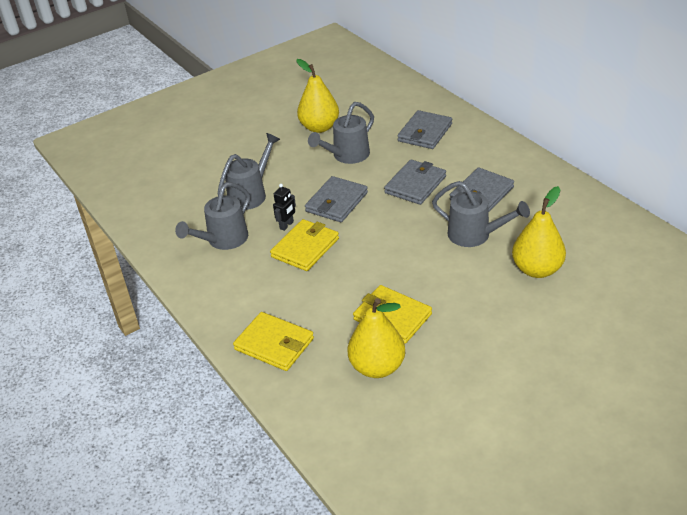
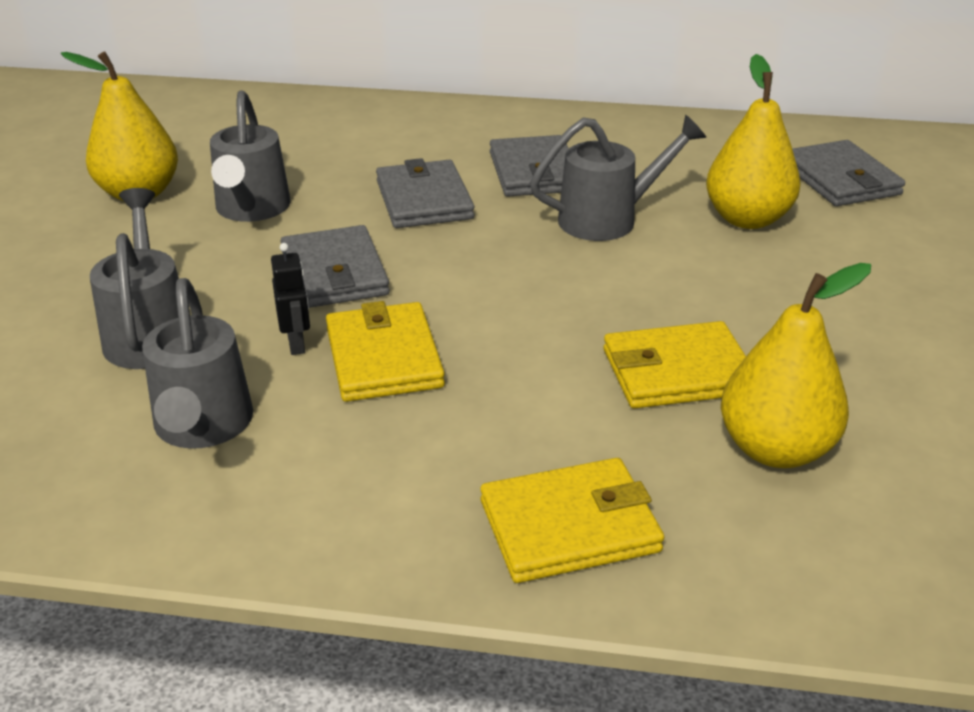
camera: 50 degrees left, 5 degrees down
grey wallet [397,110,452,149] -> grey wallet moved to [792,140,905,206]

